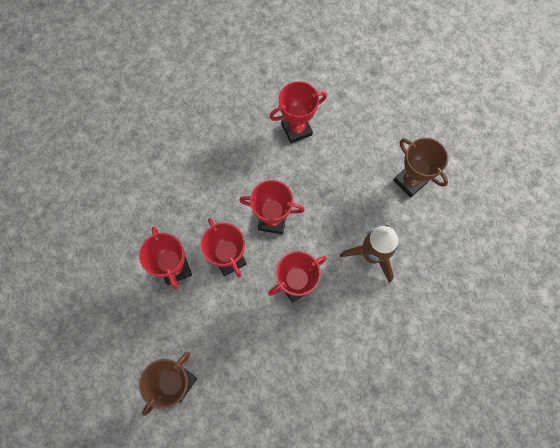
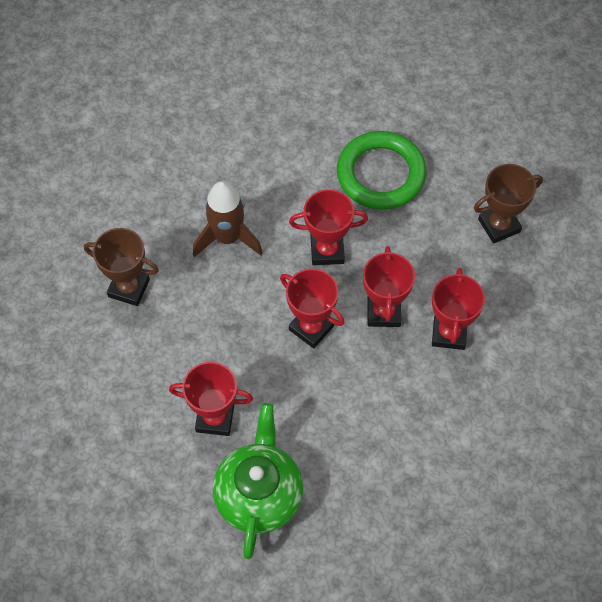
camera: 150 degrees left, 10 degrees down
brown trophy [393,138,448,198] -> brown trophy turned 60 degrees counterclockwise [84,228,159,306]
none -> green teapot [213,403,303,559]
none -> green ring [337,131,426,210]

